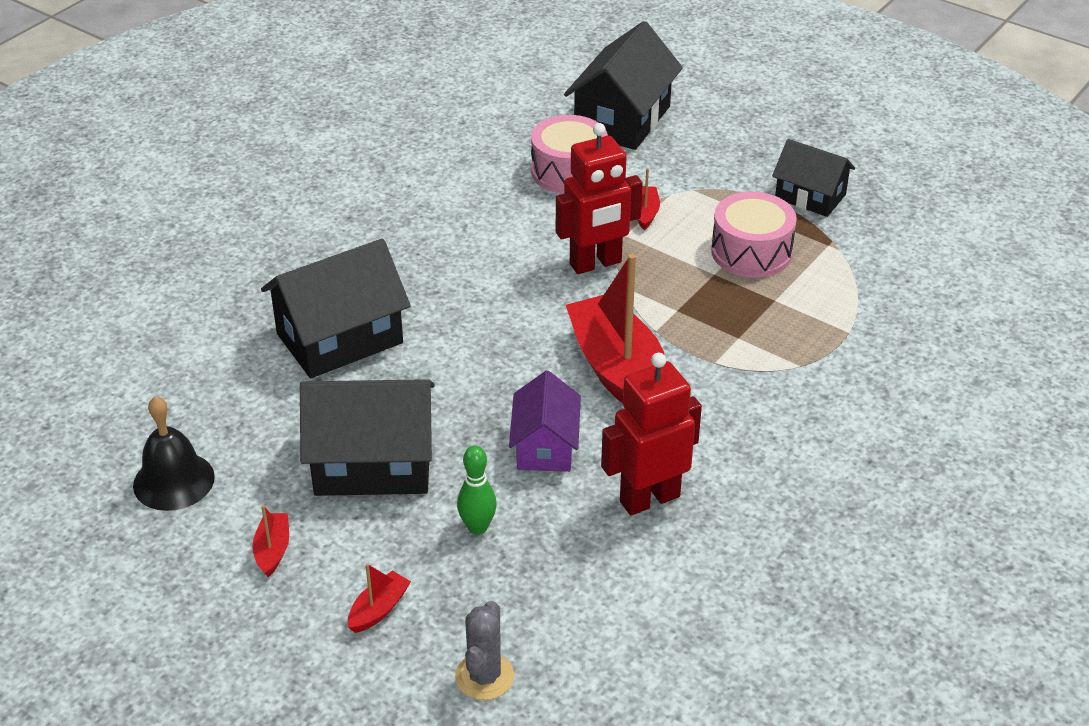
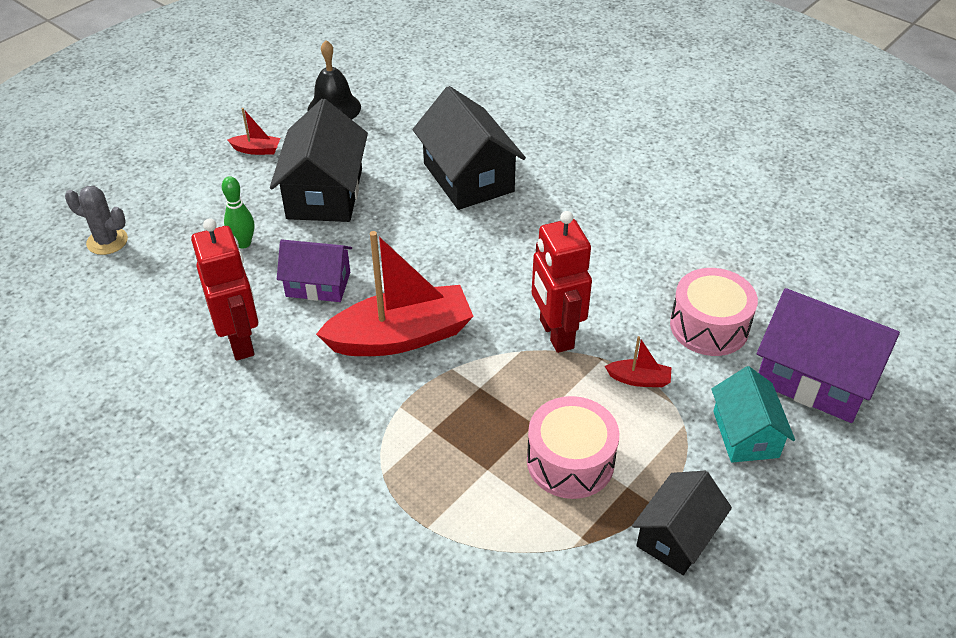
camera: 95 degrees right, 5 degrees up
red boat [348,563,411,633] -> none
black house [564,21,683,150] -> purple house [757,288,900,423]
none -> turquoise house [711,366,795,463]

